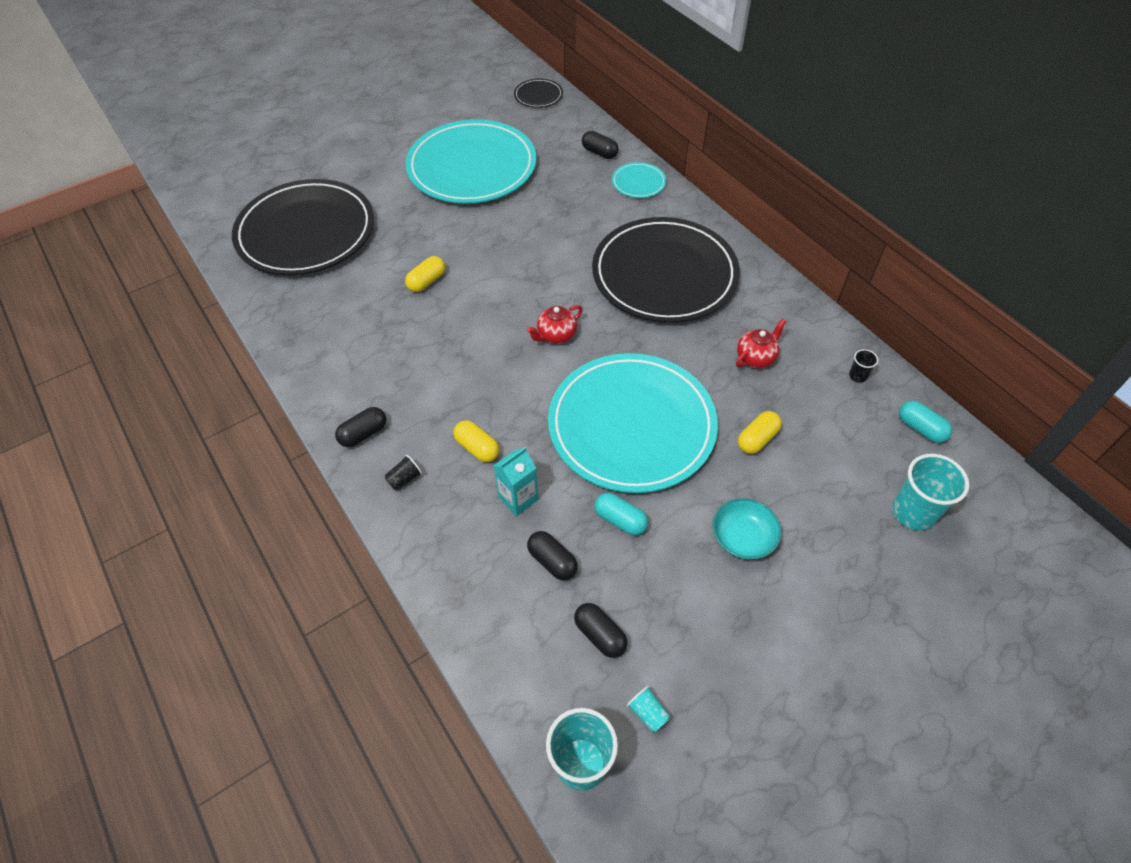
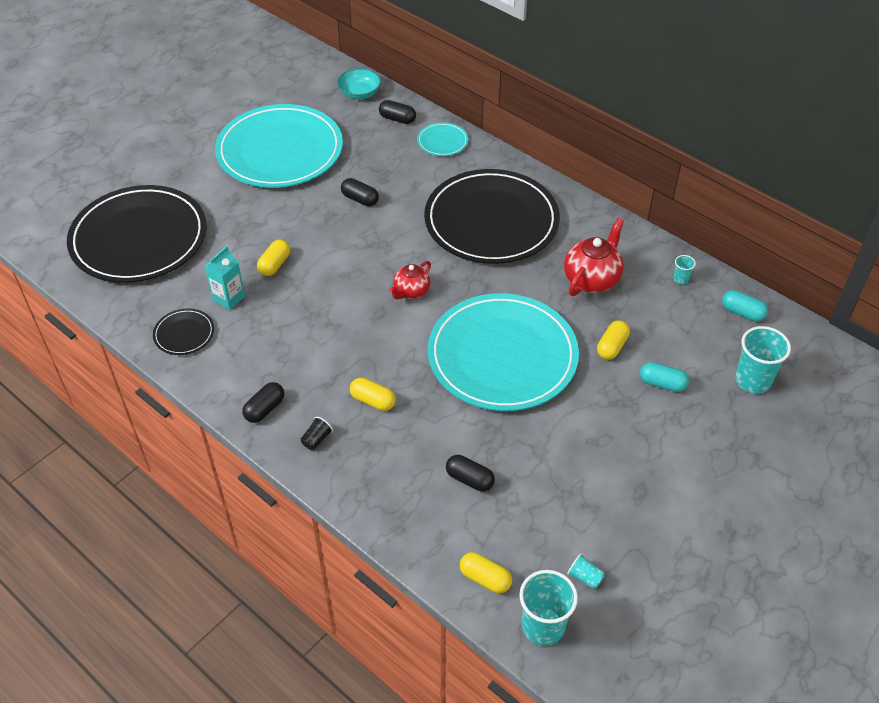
camera: 15 degrees left, 5 degrees down
turquoise carton [494,447,538,516] -> turquoise carton moved to [204,246,245,310]
black plate [514,78,563,108] -> black plate moved to [153,308,214,355]
black capsule [574,603,628,658] -> black capsule moved to [341,178,379,206]
turquoise capsule [595,493,648,535] -> turquoise capsule moved to [640,362,689,392]
turquoise bowl [713,498,781,560] -> turquoise bowl moved to [337,68,381,99]
red teapot [736,319,787,368] -> red teapot [564,218,624,296], size x1.60
black cup [849,349,878,383] -> turquoise cup [673,255,696,284]
none -> yellow capsule [460,552,512,593]

